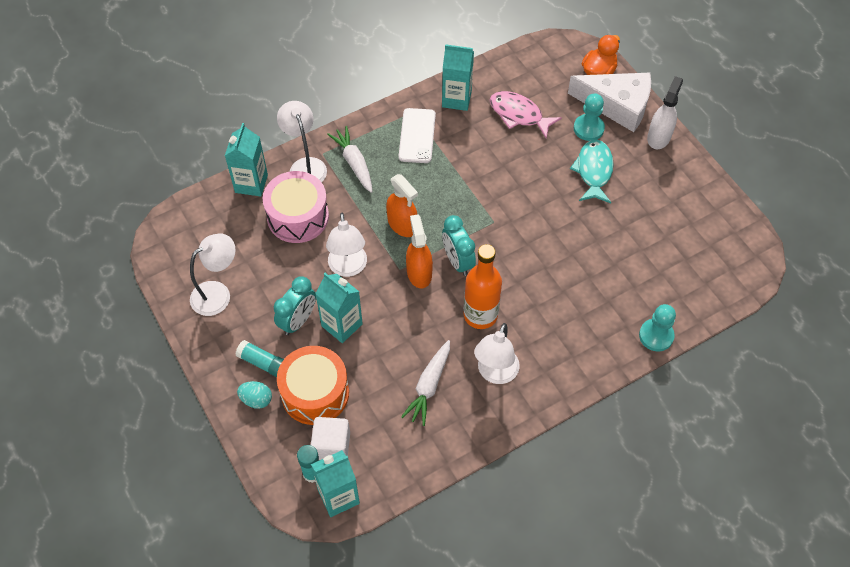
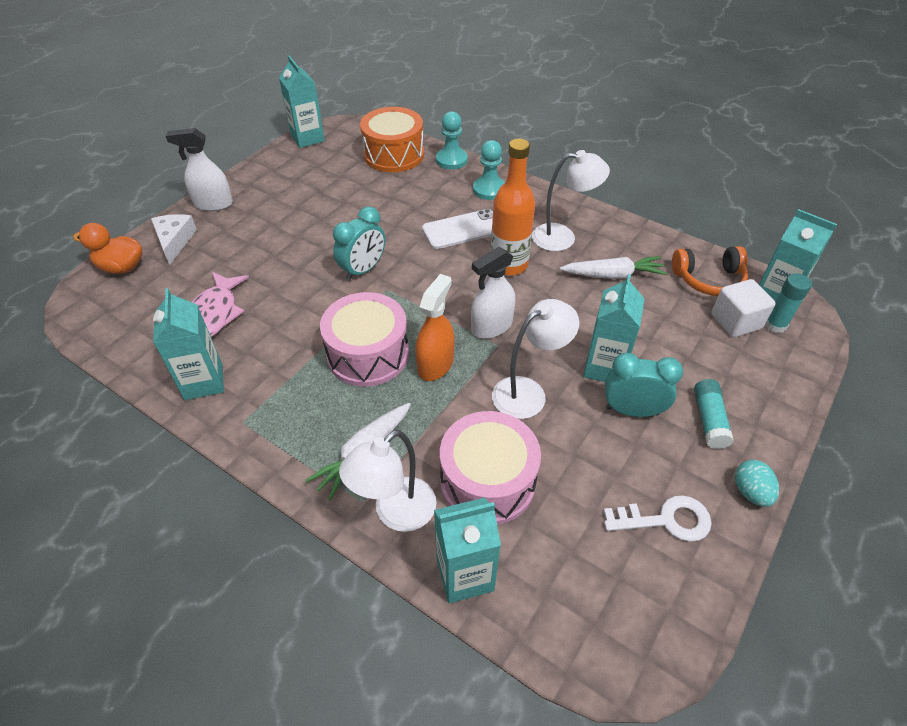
camera: 115 degrees left, 10 degrees down
white lamp [190,234,236,316] -> white key [603,495,712,542]
turquoise egg [237,381,272,409] -> turquoise egg moved to [735,460,779,507]
orange drum [277,346,349,425] -> orange drum moved to [360,107,424,172]
white phone [399,108,436,163] -> white phone moved to [422,209,493,249]
orange spray bottle [406,214,433,288] -> white spray bottle [471,247,516,339]
turquoise clock [442,215,476,276] -> turquoise clock moved to [333,206,385,281]
white cheese [568,73,651,132] -> white cheese [151,214,197,265], size x0.58
turquoise fish [570,139,614,203] -> none
turquoise pawn [574,93,605,141] -> turquoise pawn moved to [473,140,505,200]
none -> turquoise carton [279,55,325,148]
none -> pink drum [320,292,409,387]
none -> orange headphones [672,246,748,296]

